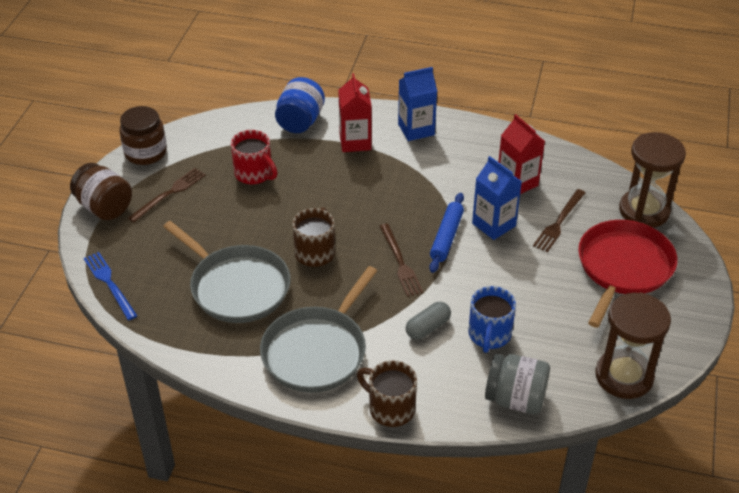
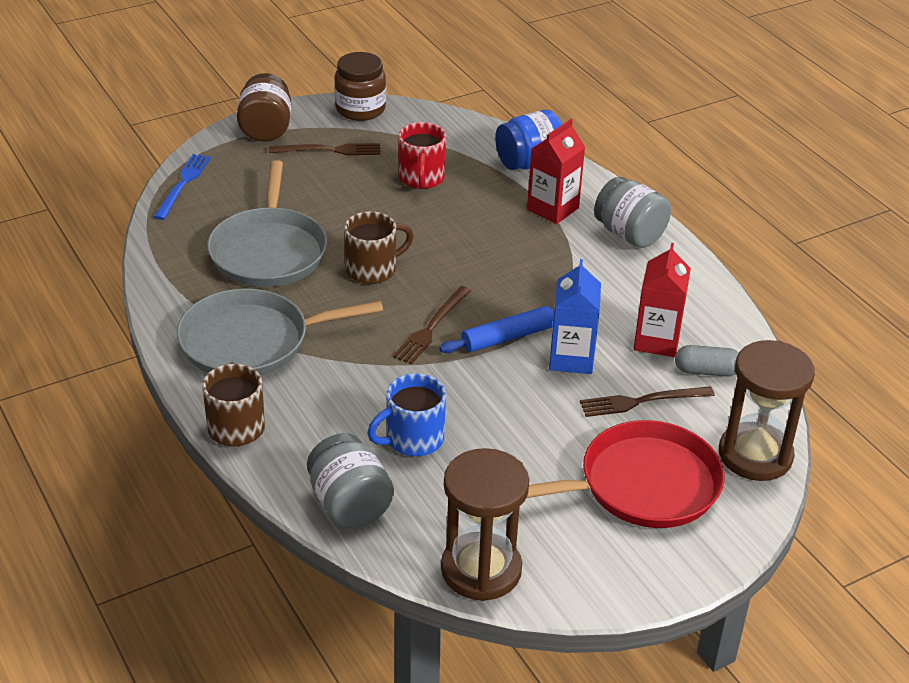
camera: 45 degrees right, 5 degrees down
blue carton [398,67,437,141] -> grey jar [594,177,671,248]
grey capsule [406,302,451,340] -> grey capsule moved to [675,345,739,377]

